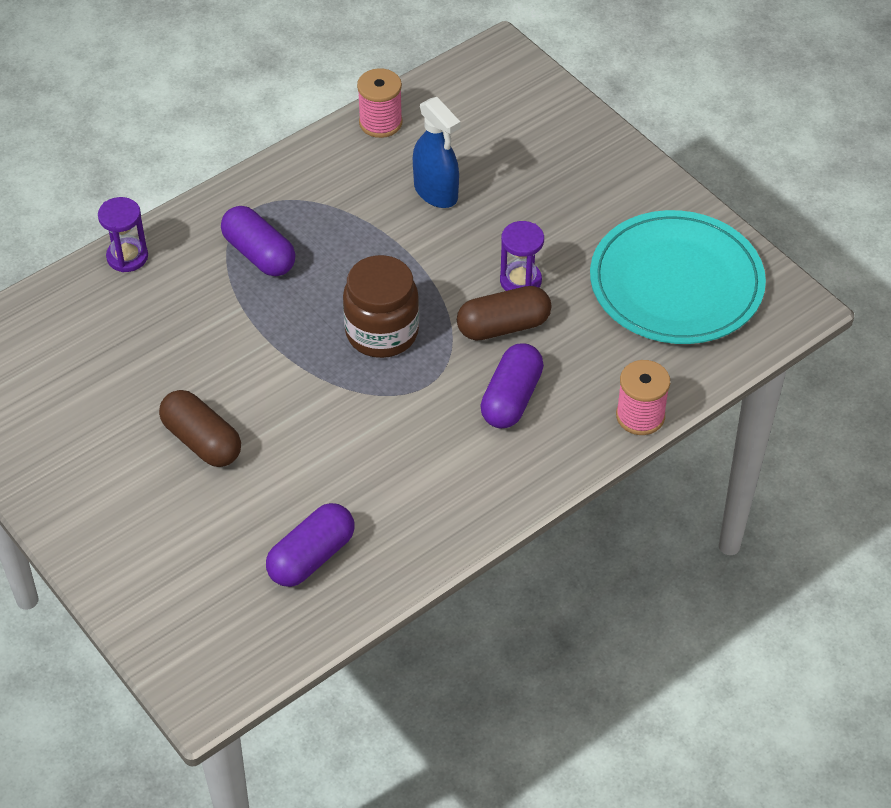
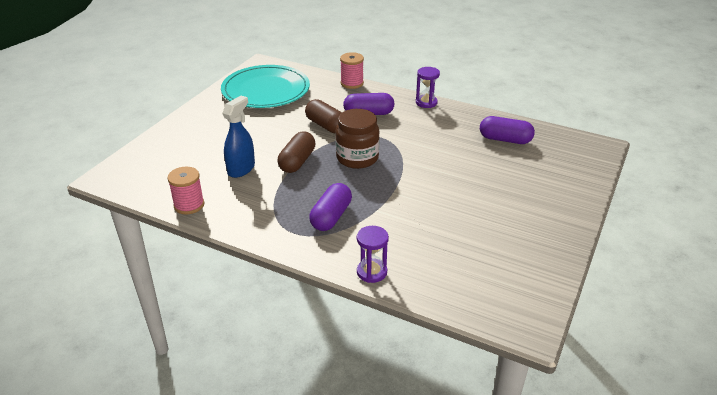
camera: 115 degrees left, 15 degrees down
brown capsule [159,390,241,467] -> brown capsule moved to [278,131,315,173]
purple hourglass [500,221,544,291] -> purple hourglass moved to [416,67,440,108]

